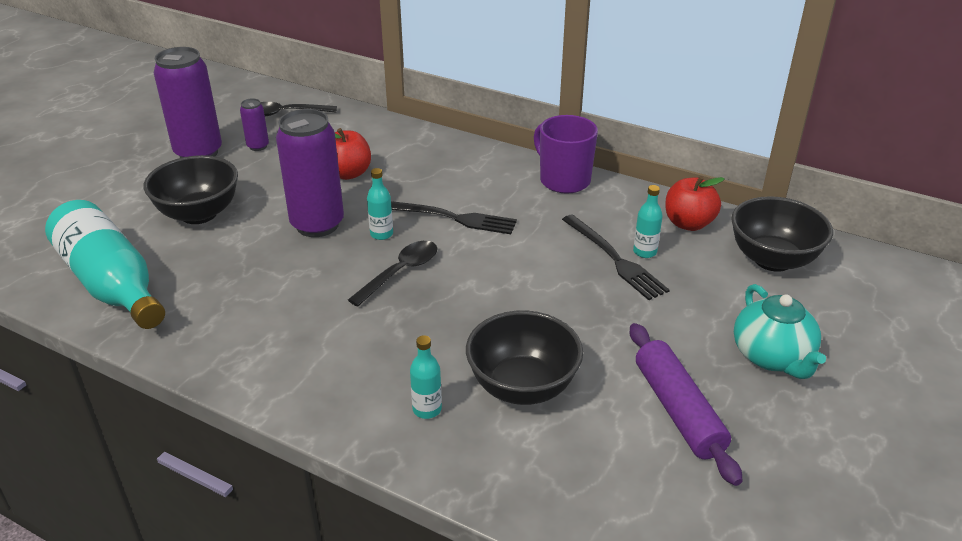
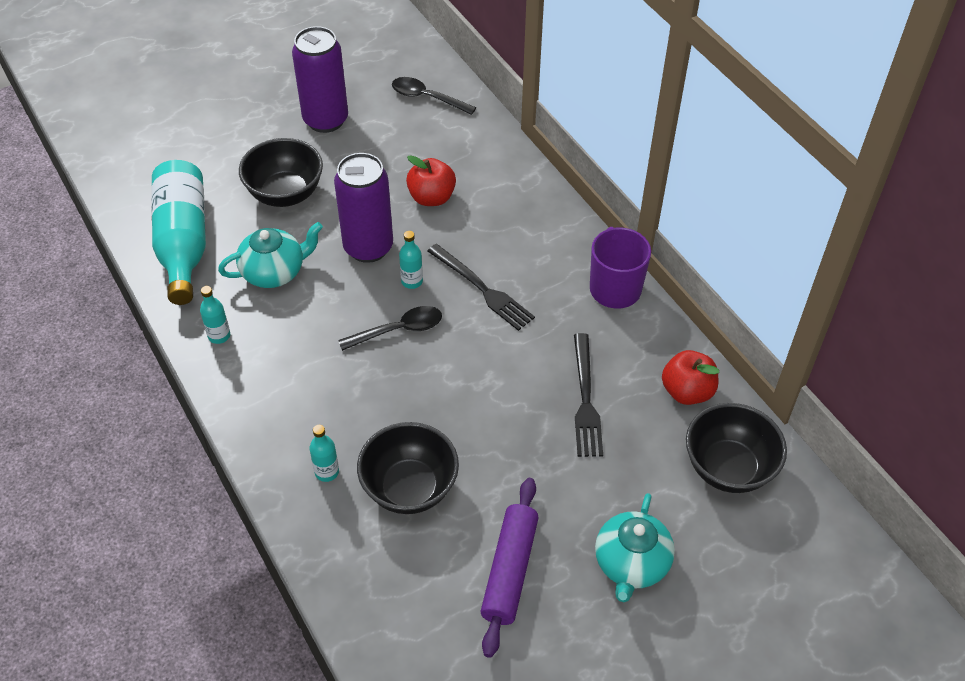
camera: 30 degrees right, 15 degrees up
purple can [240,98,269,151] -> none
turquoise bottle [633,185,663,258] -> turquoise bottle moved to [200,286,230,344]
none -> turquoise teapot [218,222,323,288]

